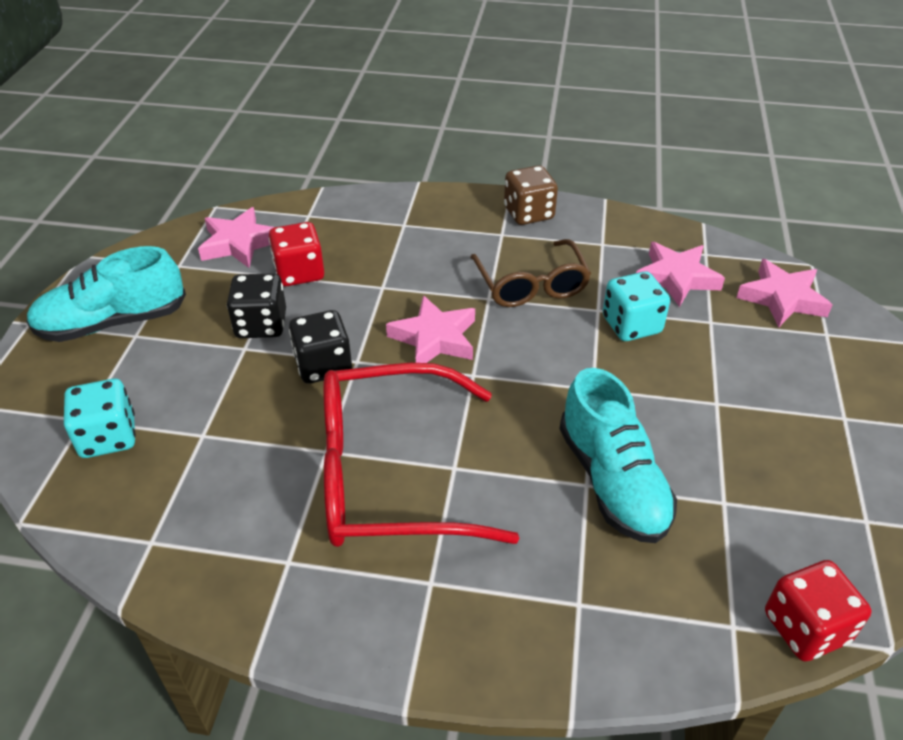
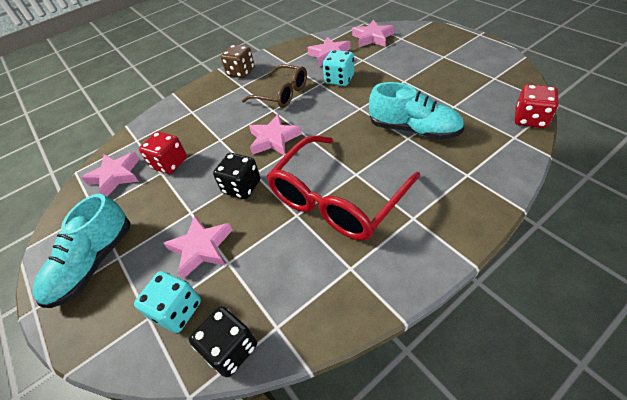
camera: 40 degrees left, 5 degrees up
black dice [227,273,286,338] -> black dice moved to [189,306,257,377]
none -> pink star [164,215,232,279]

